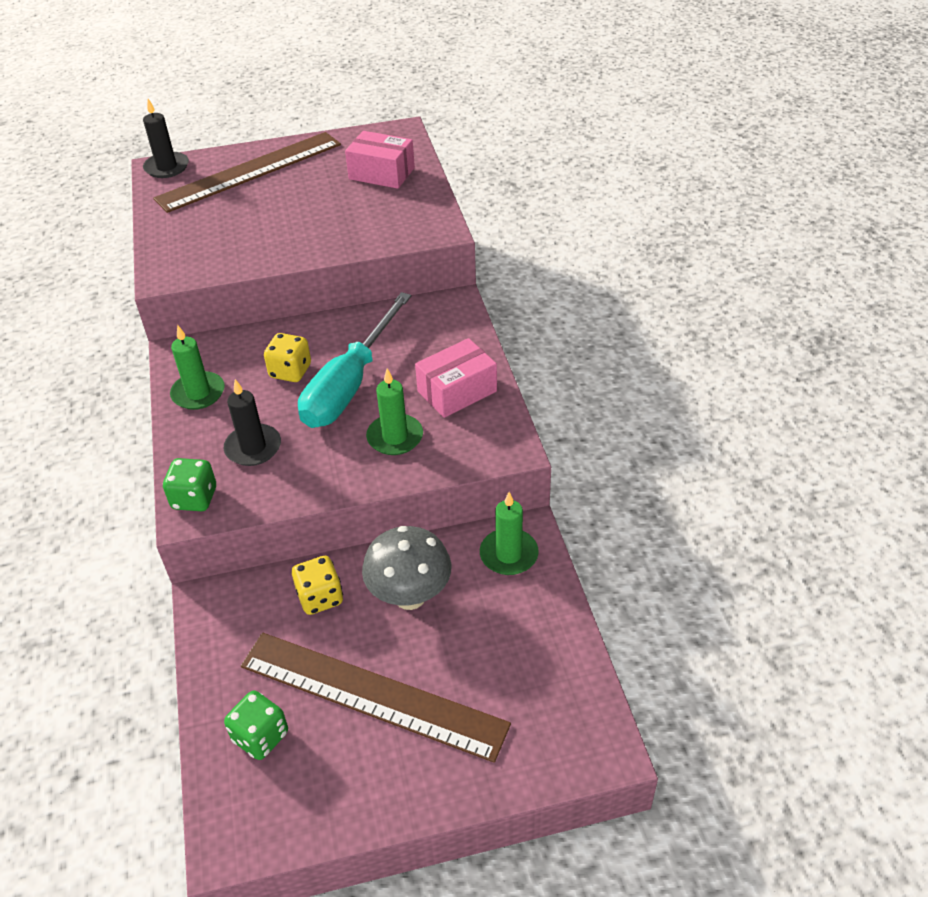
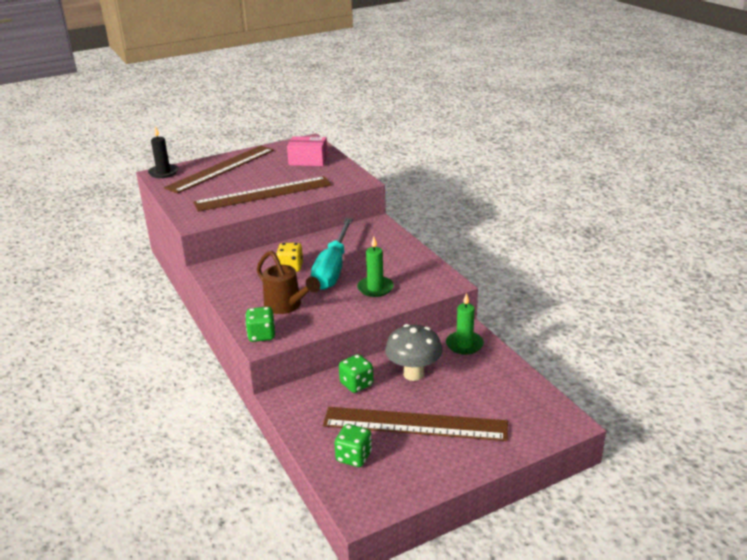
camera: 15 degrees left, 15 degrees down
green candle [170,325,225,410] -> none
black candle [223,379,281,466] -> brown watering can [257,251,320,314]
yellow dice [292,556,343,615] -> green dice [339,354,374,393]
pink box [415,338,497,418] -> none
none -> brown ruler [193,176,332,212]

